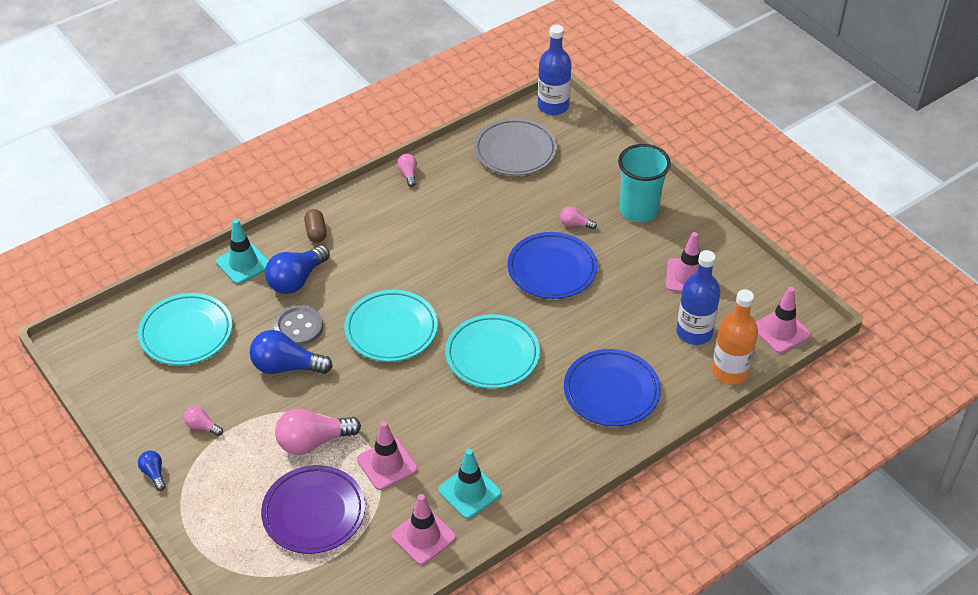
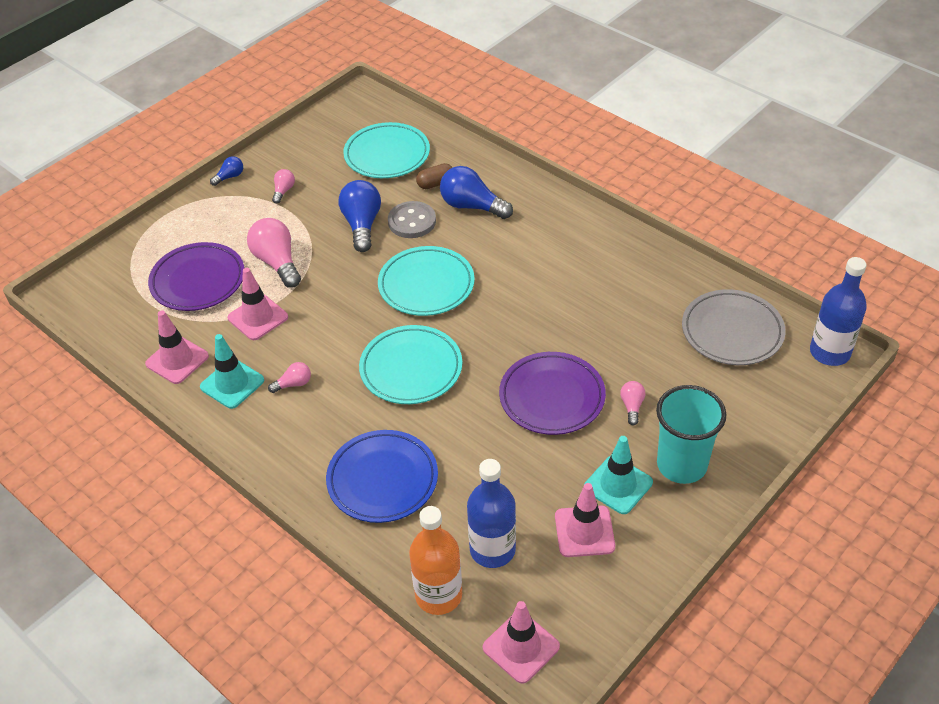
camera: 80 degrees right, 0 degrees up
turquoise traffic cone [216,219,269,284] -> turquoise traffic cone moved to [584,436,653,514]
brown capsule [304,209,327,243] -> brown capsule moved to [416,163,453,189]
pink light bulb [397,154,417,187] -> pink light bulb moved to [268,362,311,393]
blue plate [507,232,597,299] -> purple plate [499,352,606,435]

